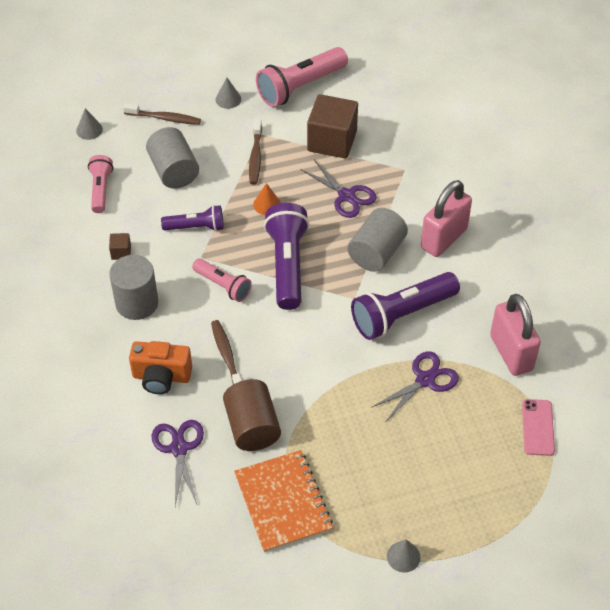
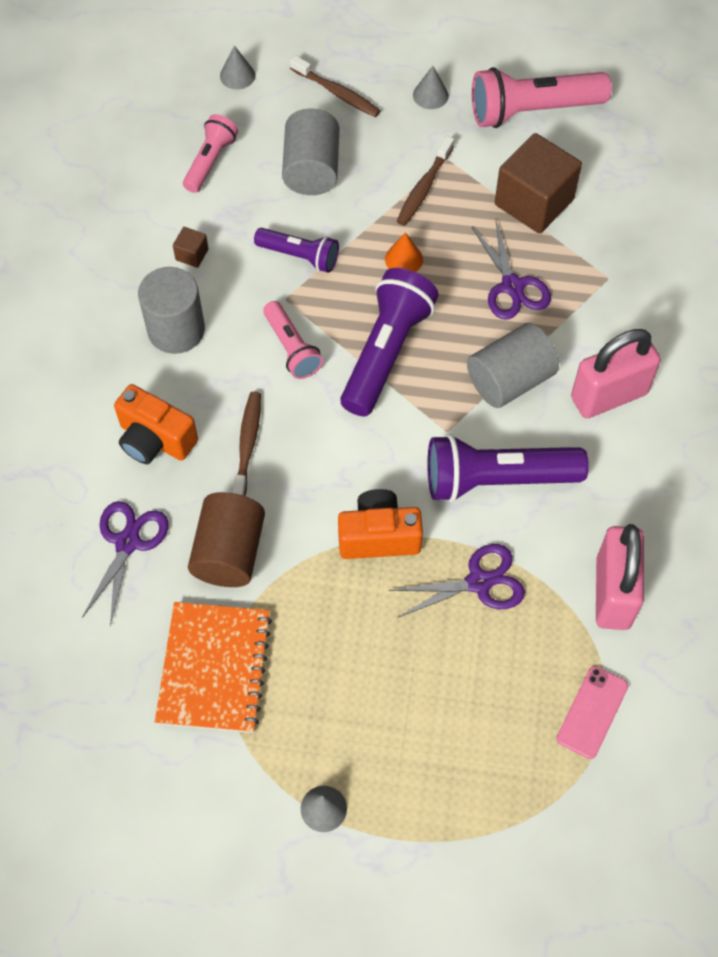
camera: 25 degrees right, 10 degrees up
none -> orange camera [338,489,423,559]

